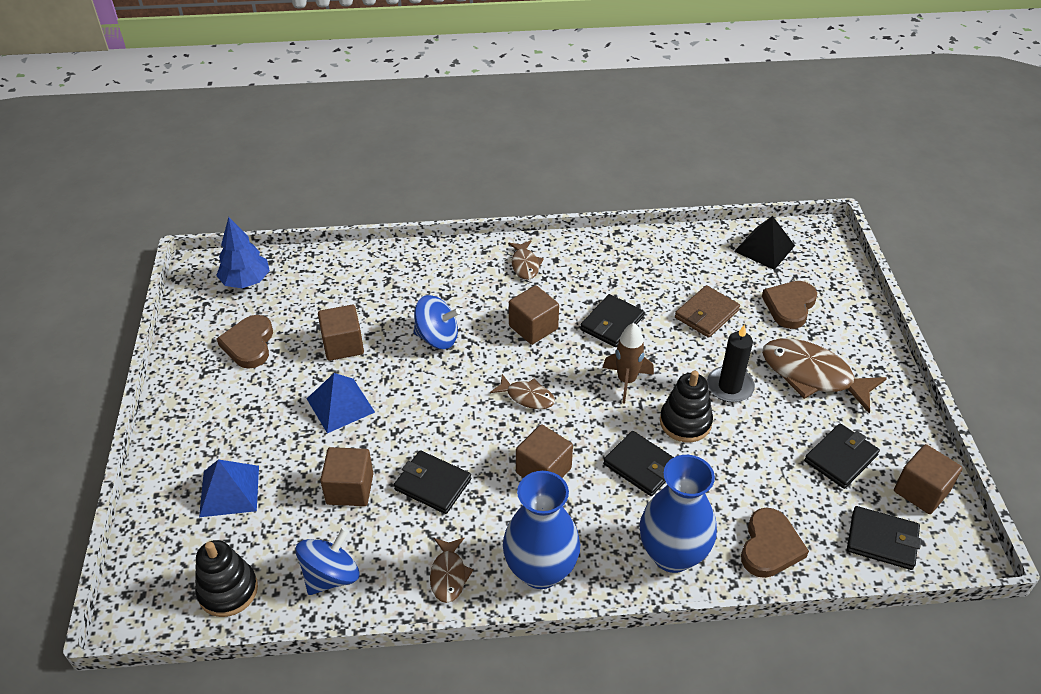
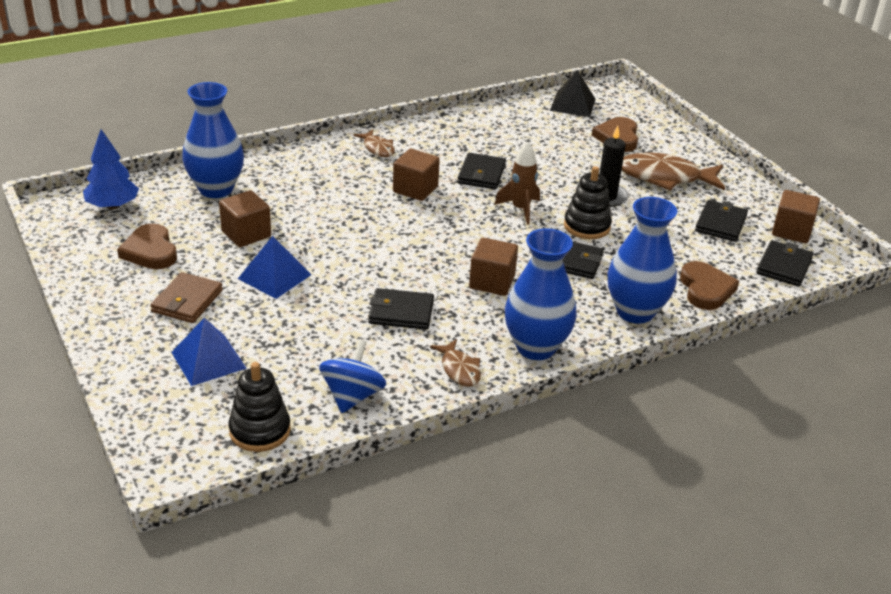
camera: 25 degrees left, 10 degrees down
brown cube [320,447,373,506] -> none
blue spinning top [413,295,460,349] -> none
brown fish [490,374,555,409] -> none
brown wallet [675,285,740,338] -> brown wallet moved to [150,272,223,323]
black wallet [847,506,921,570] -> black wallet turned 60 degrees counterclockwise [756,240,814,287]
none -> blue vase [182,82,244,198]

